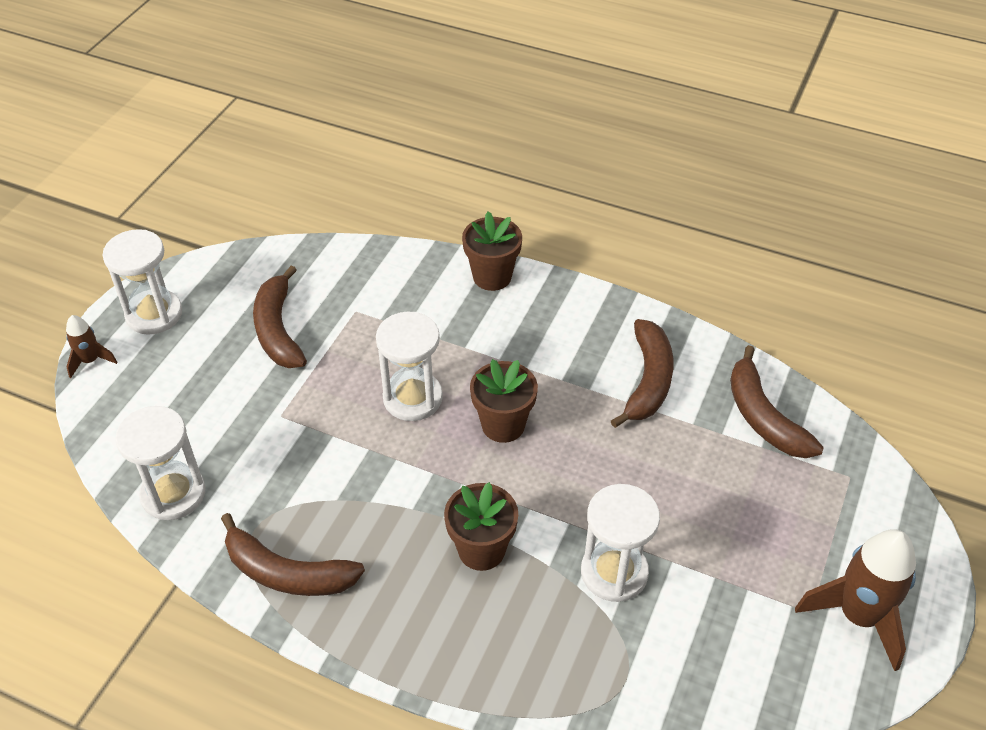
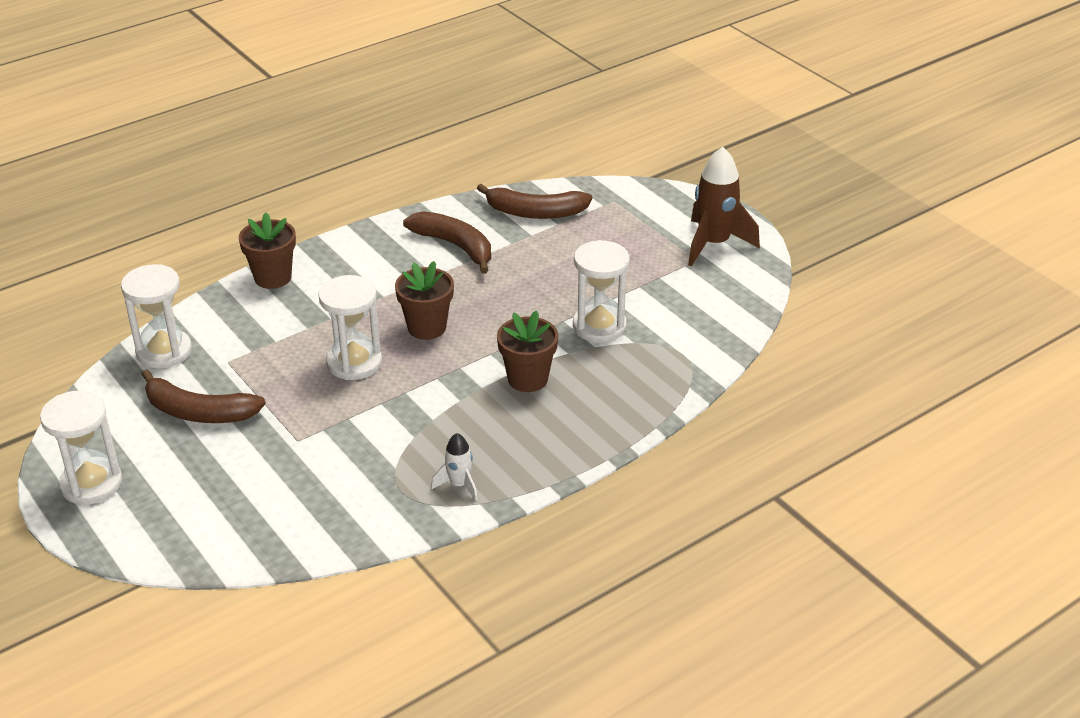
camera: 60 degrees left, 10 degrees down
brown rocket [66,315,117,378] -> none
white hourglass [115,406,205,520] -> white hourglass moved to [121,264,192,369]
brown banana [221,513,365,596] -> white rocket [431,433,478,501]

